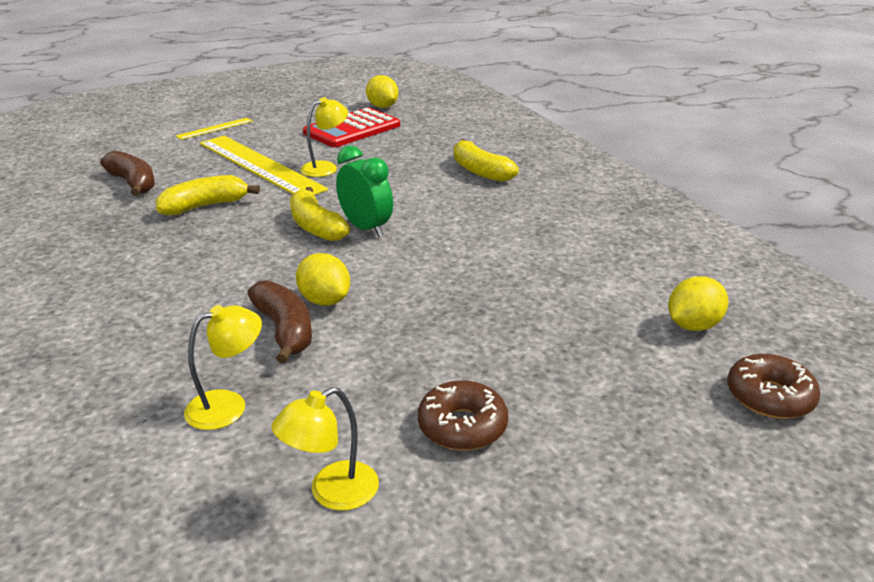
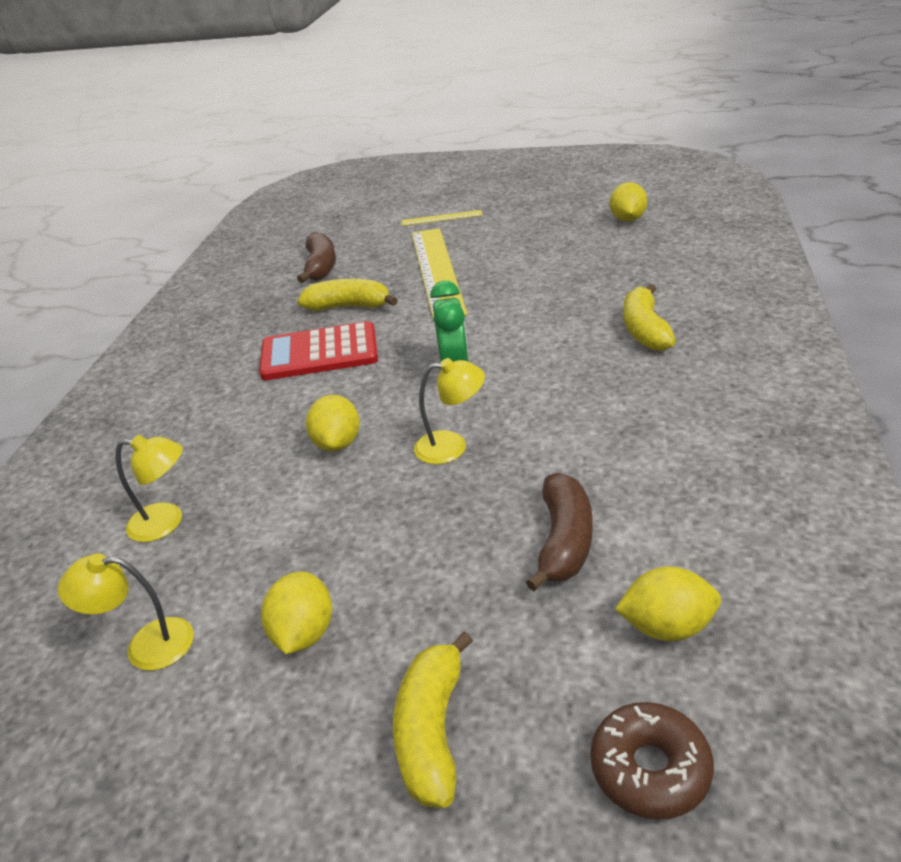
camera: 40 degrees right, 5 degrees up
brown banana [247,280,312,363] -> brown banana moved to [526,473,592,591]
yellow banana [290,187,350,241] -> yellow banana moved to [393,631,473,808]
yellow lamp [300,97,348,177] -> yellow lamp moved to [414,358,485,464]
red calculator [303,108,400,147] -> red calculator moved to [259,321,378,380]
brown donut [418,380,508,450] -> yellow lemon [261,572,332,654]

